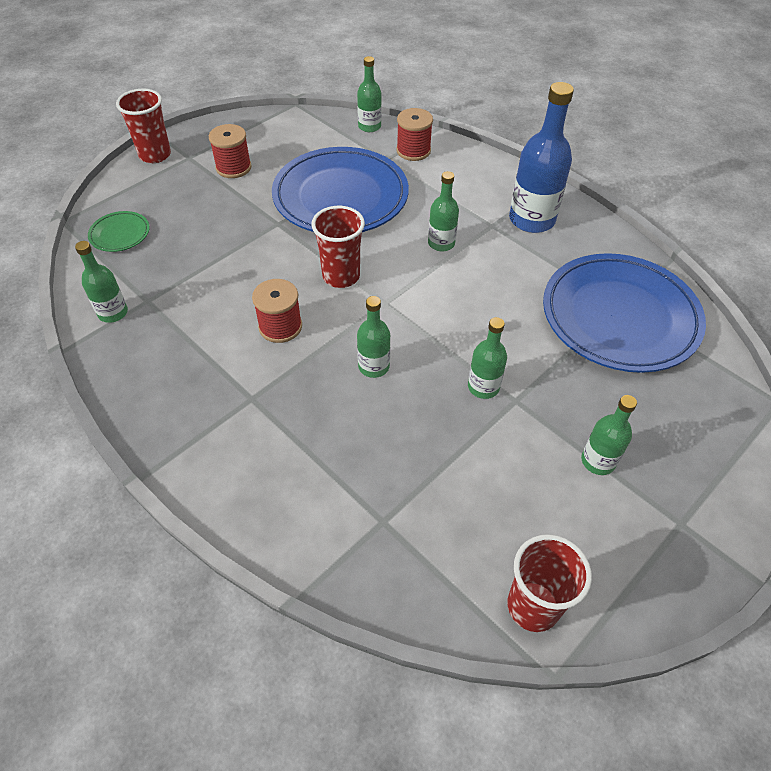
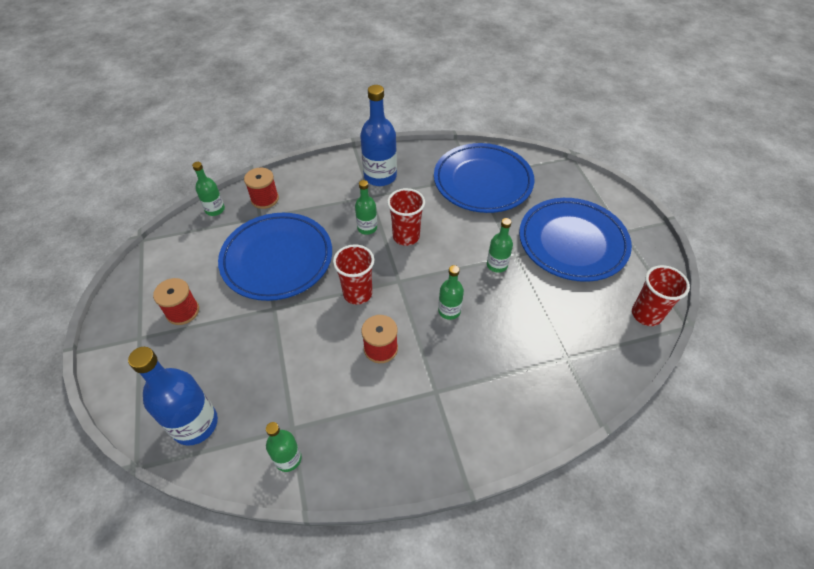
camera: 60 degrees left, 0 degrees up
green plate [88,211,150,252] -> blue bottle [128,347,218,446]
red cup [116,89,171,163] -> red cup moved to [387,188,425,246]
green bottle [581,395,637,475] -> blue plate [519,198,632,282]

